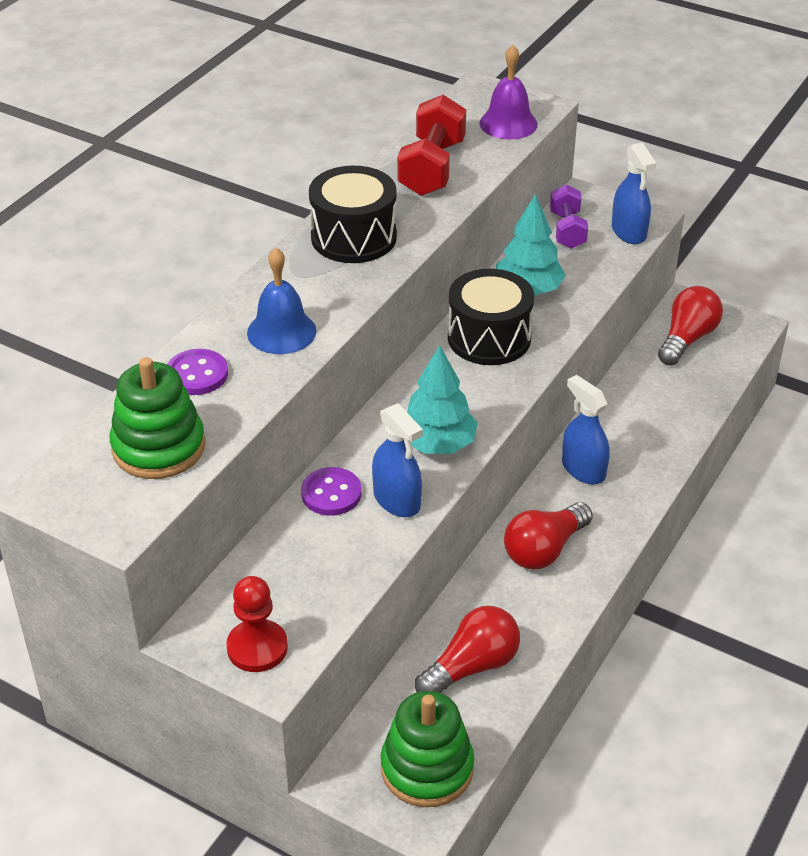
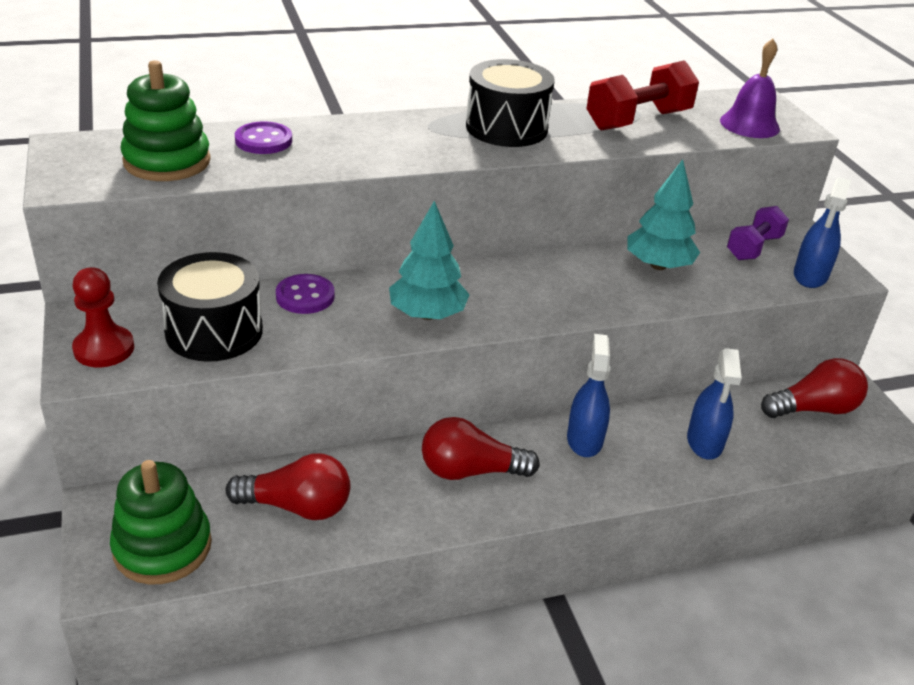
camera: 40 degrees right, 5 degrees down
blue bell [247,247,317,354] -> none
blue spray bottle [372,403,423,517] -> blue spray bottle moved to [687,348,742,459]
black drum [448,269,534,365] -> black drum moved to [157,252,263,362]

